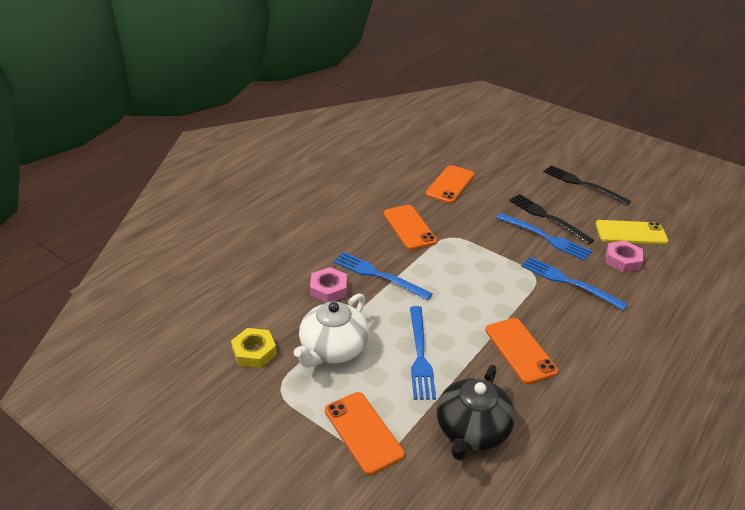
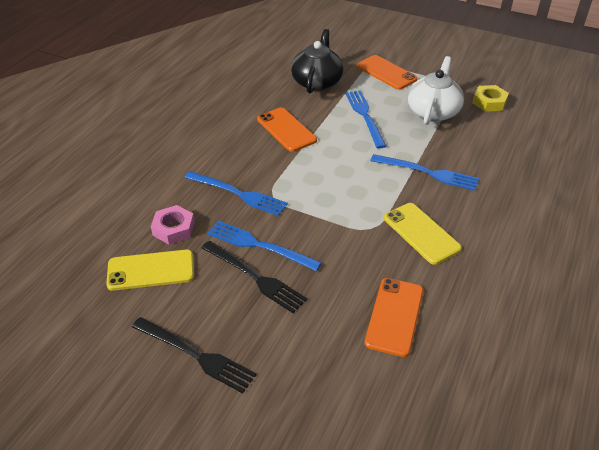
camera: 170 degrees right, 5 degrees up
pink nut [310,267,347,303] -> none
orange phone [383,205,437,250] -> yellow phone [384,203,462,265]

